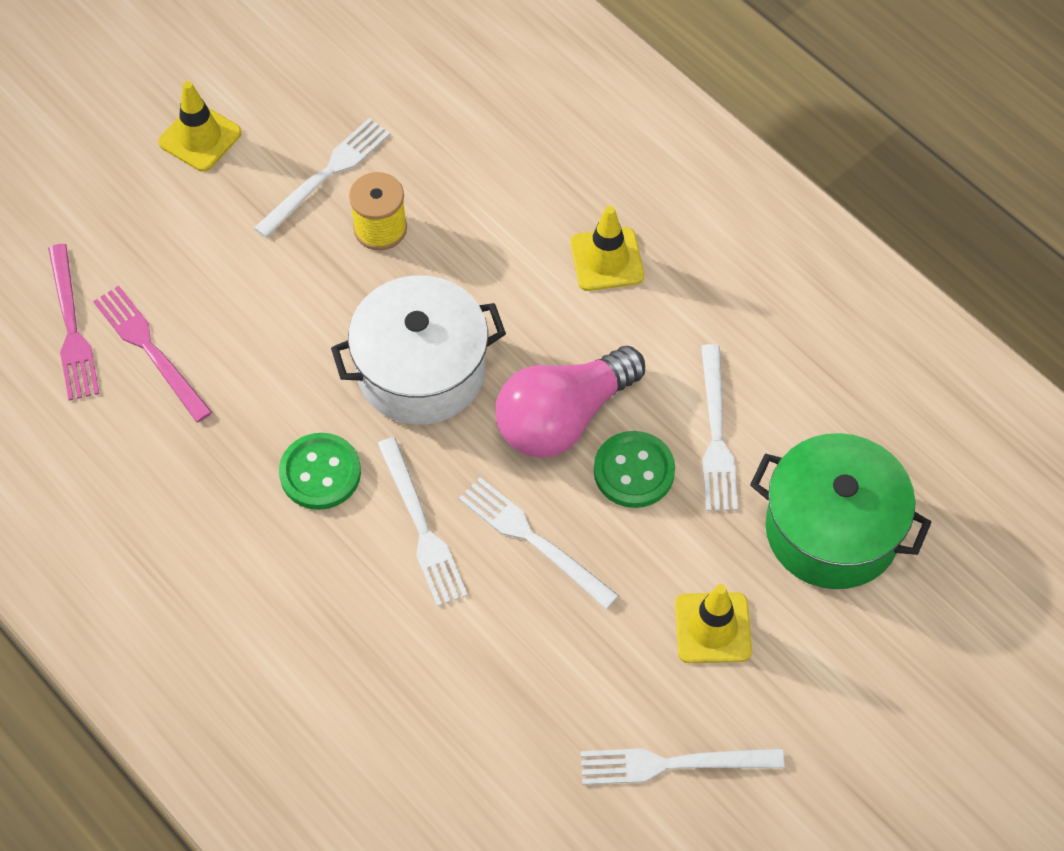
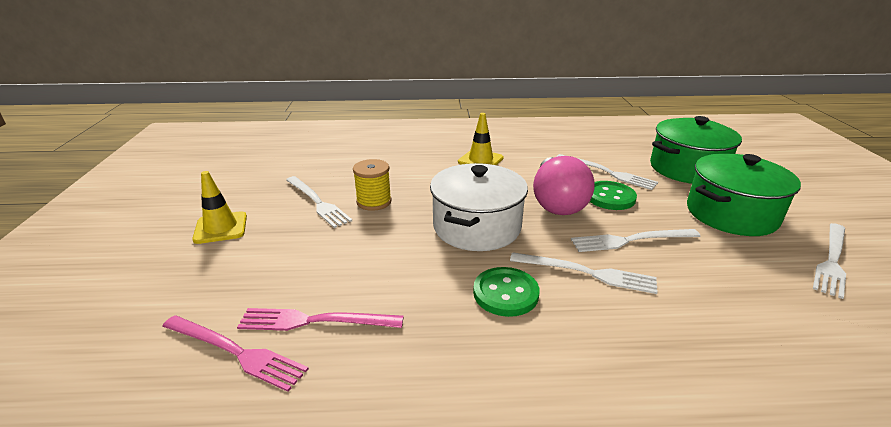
camera: 50 degrees left, 30 degrees down
white fork [254,118,390,238] -> white fork turned 150 degrees clockwise [286,176,352,228]
yellow traffic cone [675,584,752,663] -> green pot [687,153,801,236]

